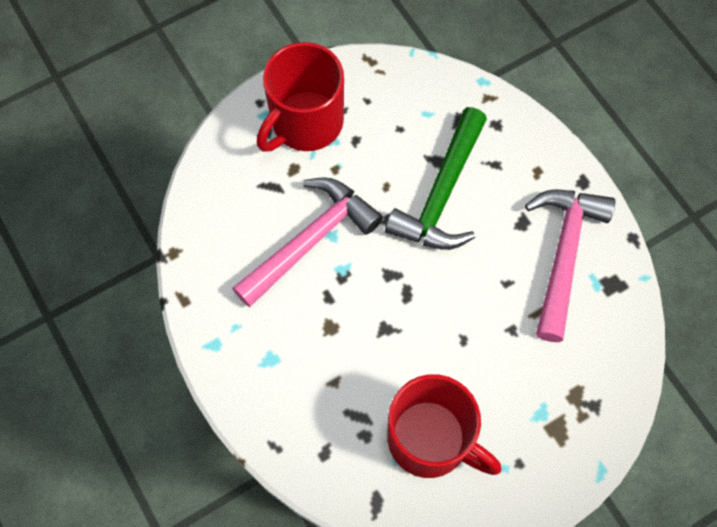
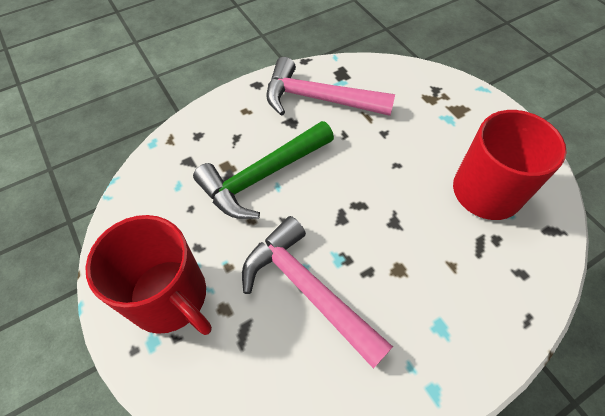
camera: 90 degrees left, 10 degrees down
green hammer [385,107,487,250] -> green hammer turned 120 degrees clockwise [193,121,334,219]

